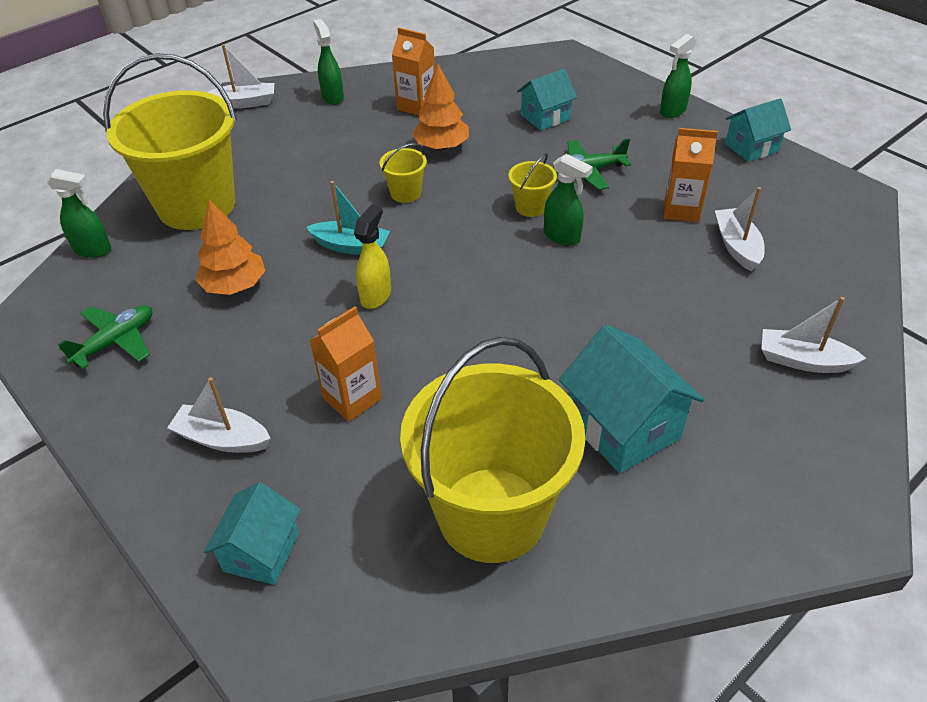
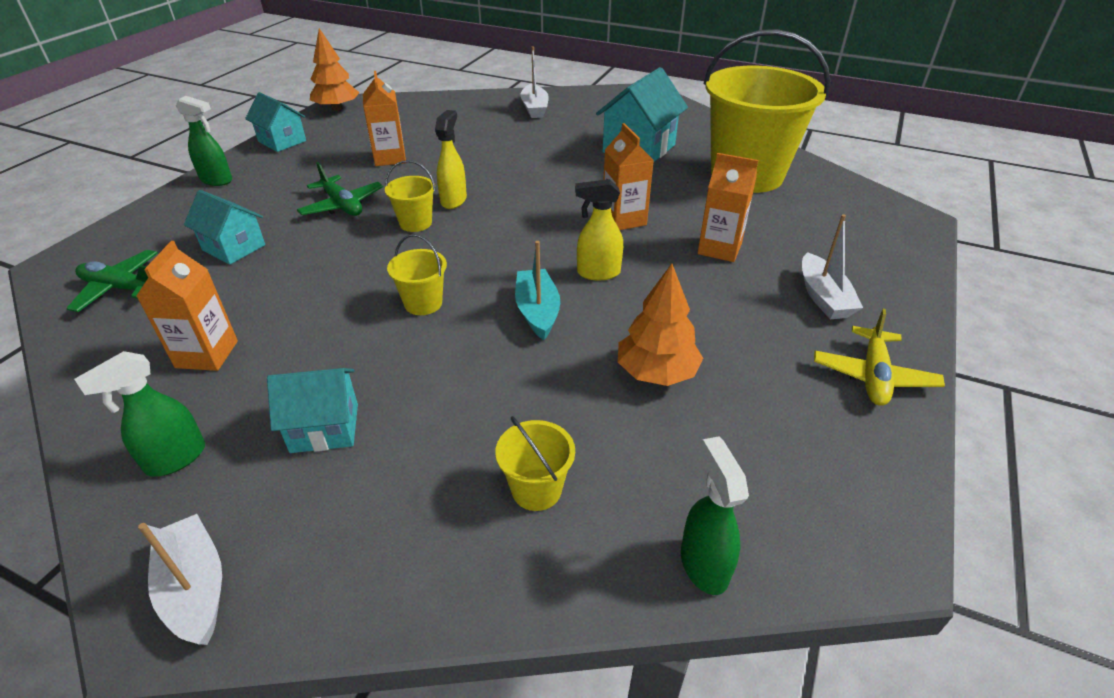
camera: 115 degrees left, 5 degrees down
green plane [57,305,152,369] -> green plane moved to [66,250,158,312]
yellow bucket [103,53,237,230] -> yellow bucket [495,416,575,511], size x0.40
turquoise house [204,482,301,585] -> turquoise house moved to [267,368,358,453]
orange tree [412,64,469,150] -> orange tree moved to [310,28,359,111]
green spray bottle [544,154,593,246] -> yellow spray bottle [435,110,467,209]
white boat [715,187,765,272] -> none
none -> orange carton [604,123,654,230]
none -> yellow plane [814,309,945,406]

